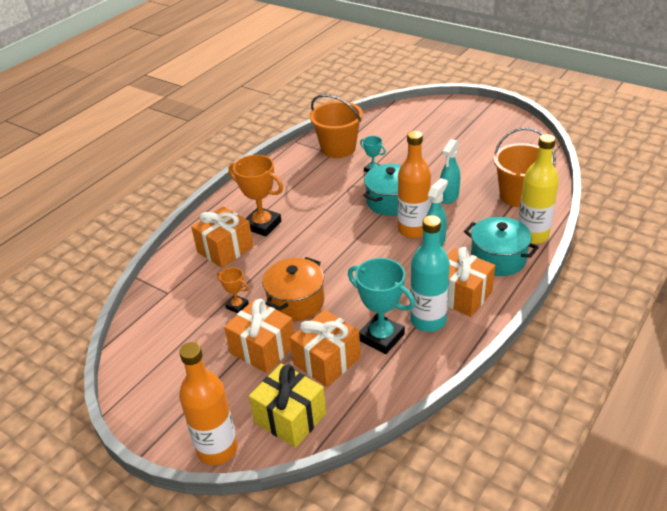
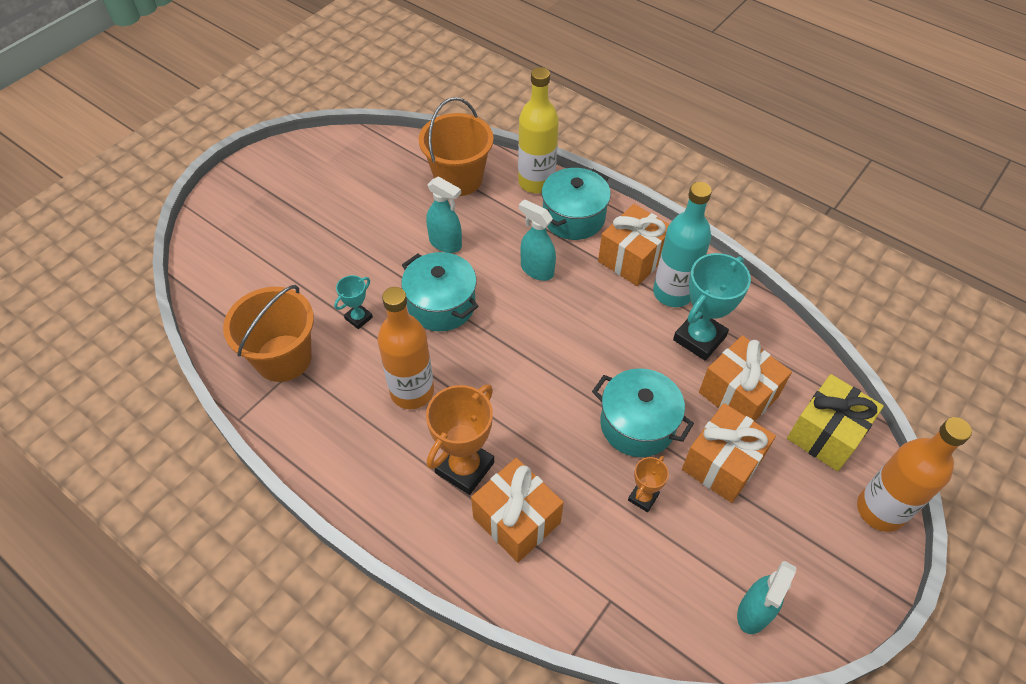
camera: 90 degrees left, 15 degrees up
orange pot [262,257,324,321] -> turquoise pot [592,368,694,457]
orange bottle [398,131,431,238] -> orange bottle moved to [378,287,434,409]
none -> turquoise spray bottle [737,561,797,634]

